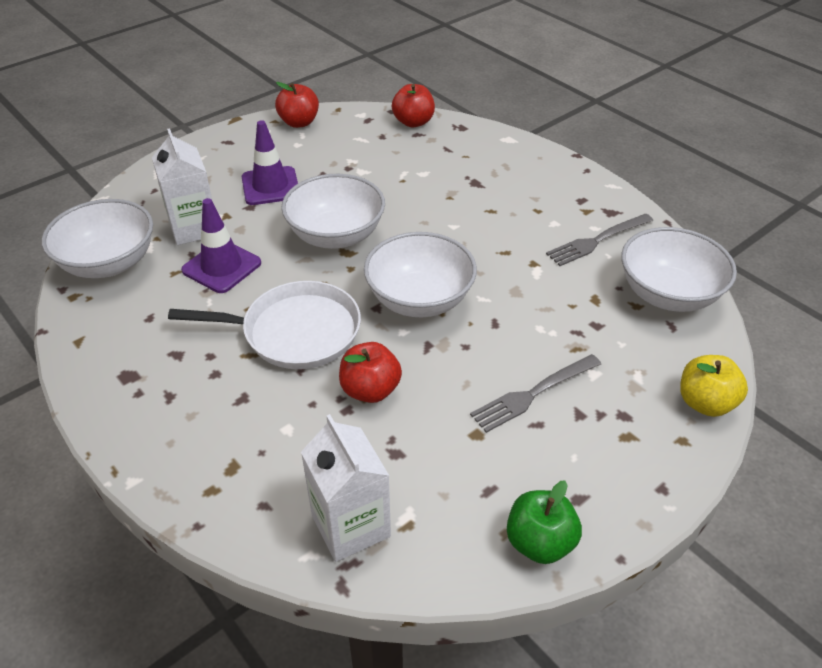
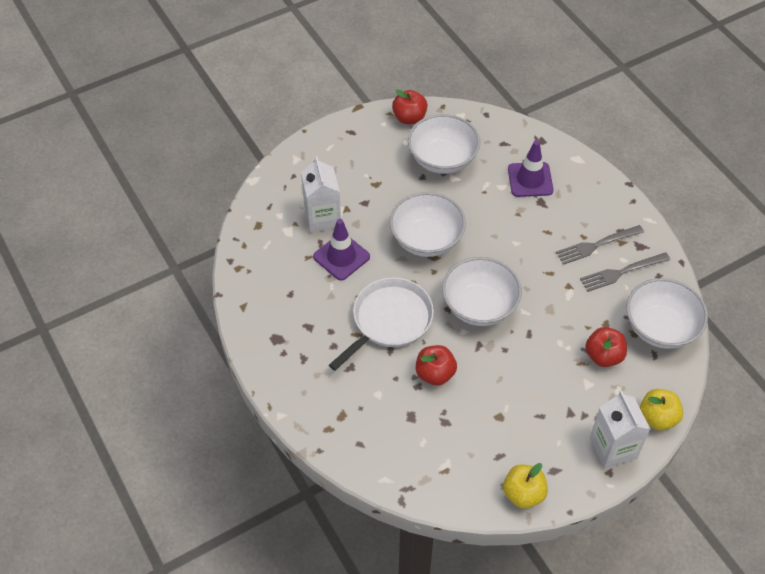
camera: 10 degrees right, 10 degrees up
white bowl [42,199,153,278] -> white bowl moved to [408,114,480,174]
white pan [168,281,361,369] -> white pan turned 60 degrees counterclockwise [329,277,434,371]
purple traffic cone [242,120,298,205] -> purple traffic cone moved to [508,140,554,197]
white carton [301,414,391,562] -> white carton moved to [590,391,651,469]
red apple [392,84,435,127] -> red apple moved to [585,327,627,367]
grey fork [470,354,601,433] -> grey fork moved to [556,225,644,265]
green apple [507,481,582,564] -> yellow apple [503,463,548,509]

